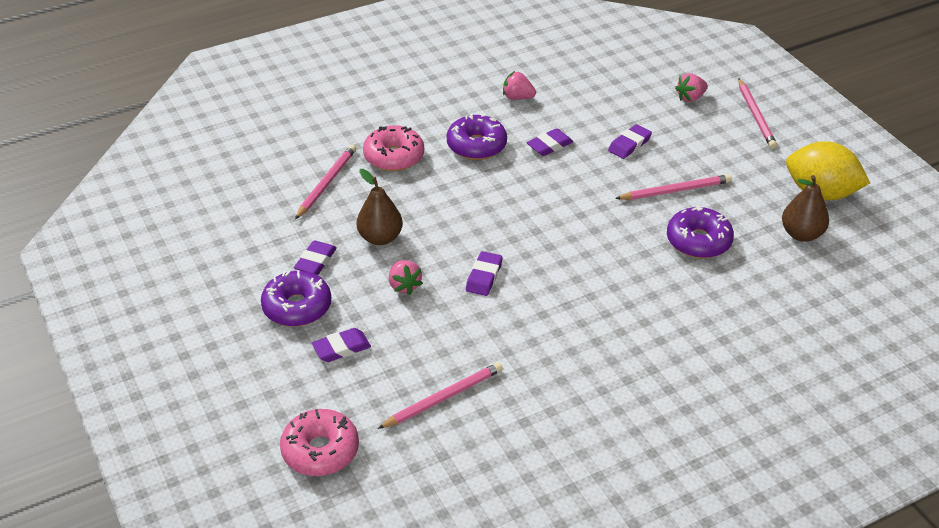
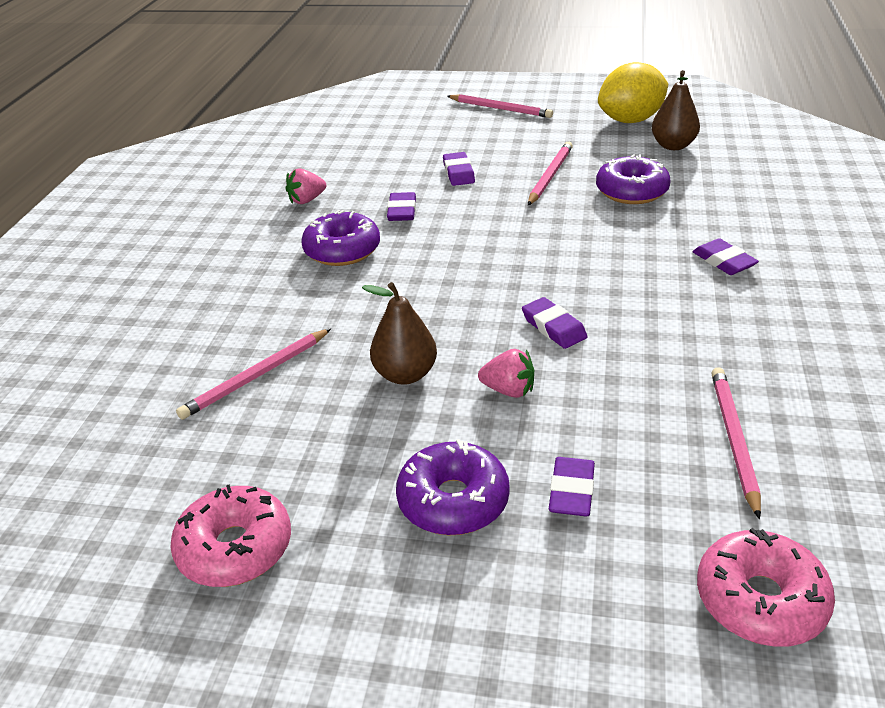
camera: 50 degrees left, 5 degrees down
purple eraser [294,240,337,275] -> purple eraser moved to [692,238,759,275]
pink pencil [295,145,356,219] -> pink pencil turned 105 degrees counterclockwise [176,329,331,420]
pink donut [363,125,424,171] -> pink donut moved to [170,484,291,587]
pink strawberry [675,73,708,102] -> none

